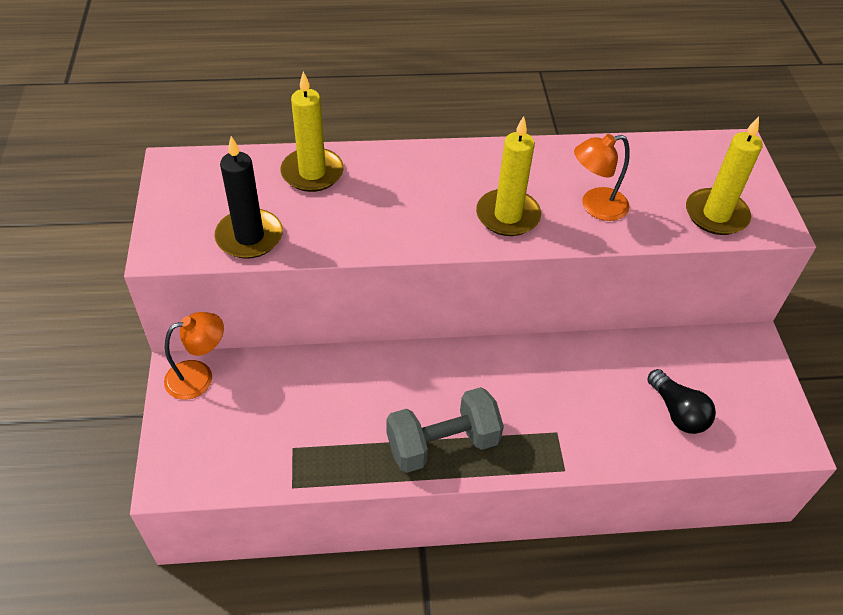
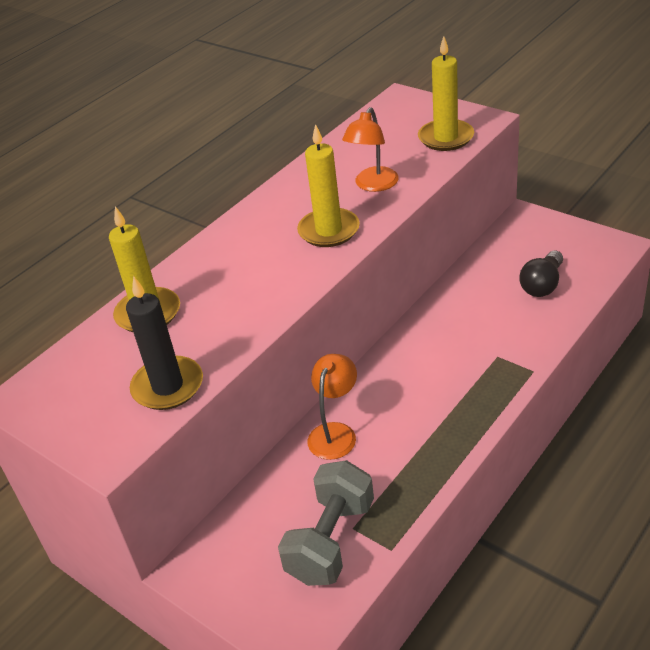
camera: 40 degrees left, 10 degrees down
orange lamp [164,312,224,400] -> orange lamp moved to [307,354,357,460]
grey dumbbell [386,387,504,473] -> grey dumbbell moved to [278,460,374,586]
black light bulb [647,369,716,434] -> black light bulb turned 105 degrees clockwise [520,251,563,297]

